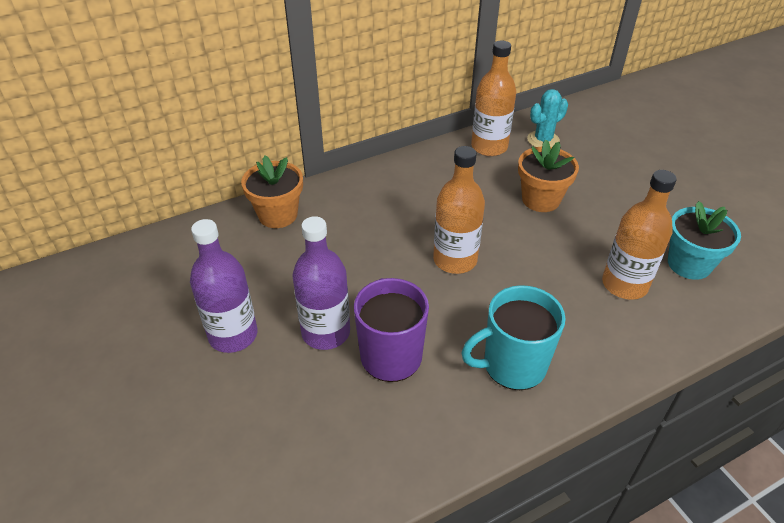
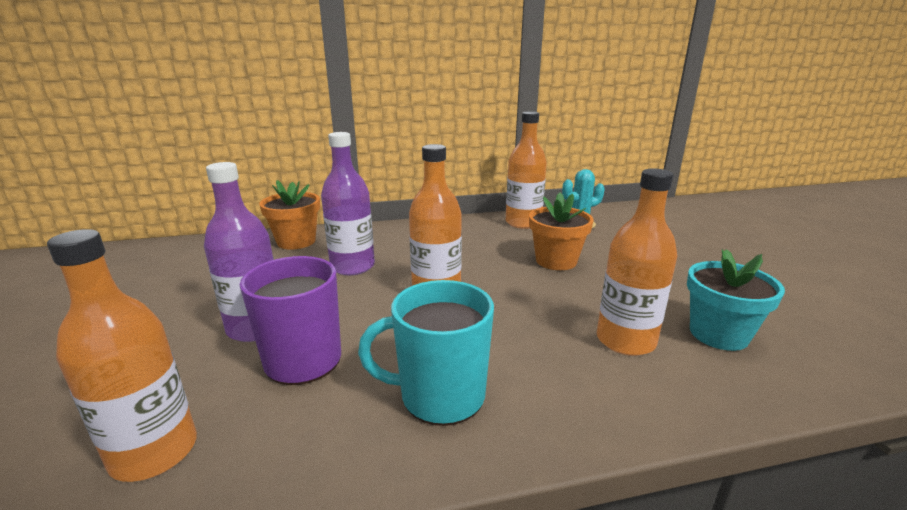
camera: 15 degrees right, 20 degrees down
purple bottle [190,219,257,353] -> purple bottle moved to [321,132,375,275]
none -> orange bottle [47,229,197,482]

